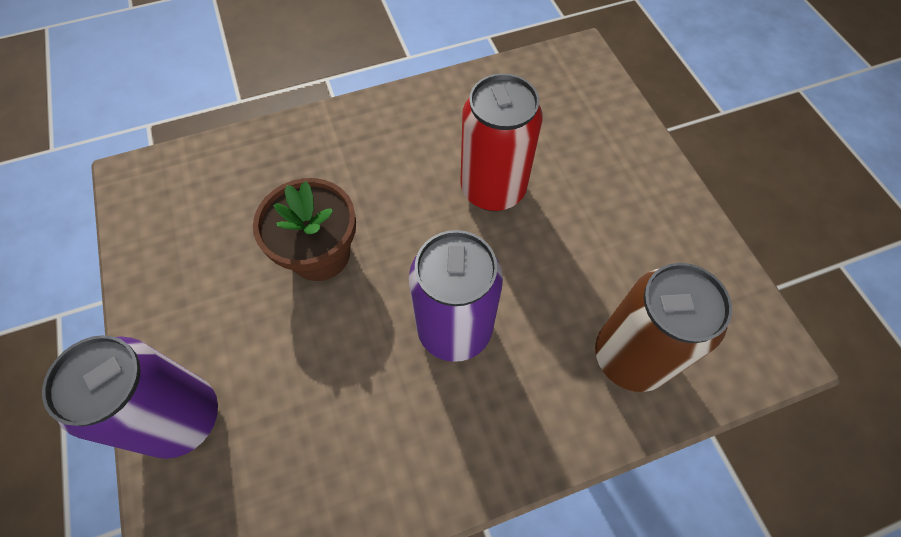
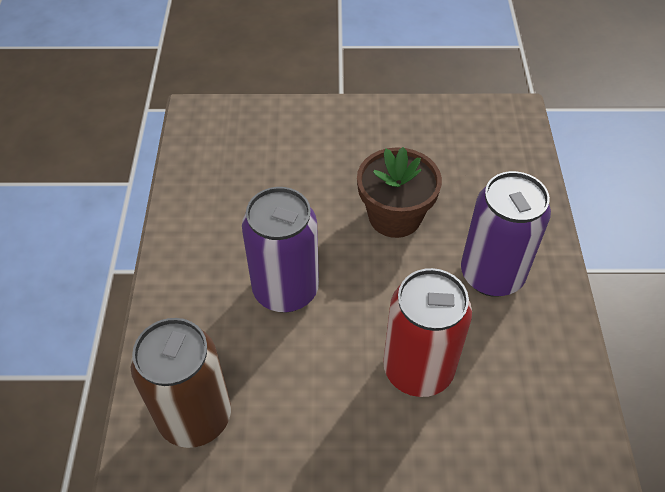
camera: 110 degrees right, 10 degrees down
purple can [42,335,218,459] -> purple can moved to [461,171,551,297]

